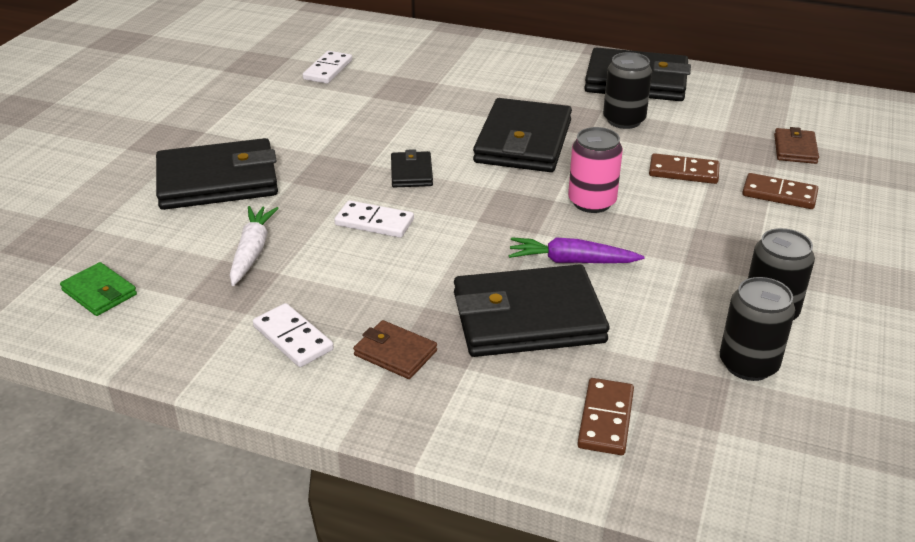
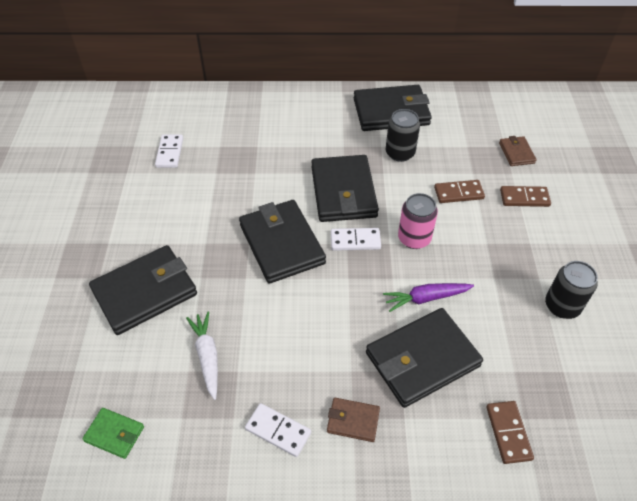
camera: 20 degrees left, 15 degrees up
white domino [334,200,414,238] -> white domino moved to [331,228,381,251]
black wallet [391,149,433,187] -> black wallet [239,200,326,284], size x2.09
black can [720,277,795,381] -> none

